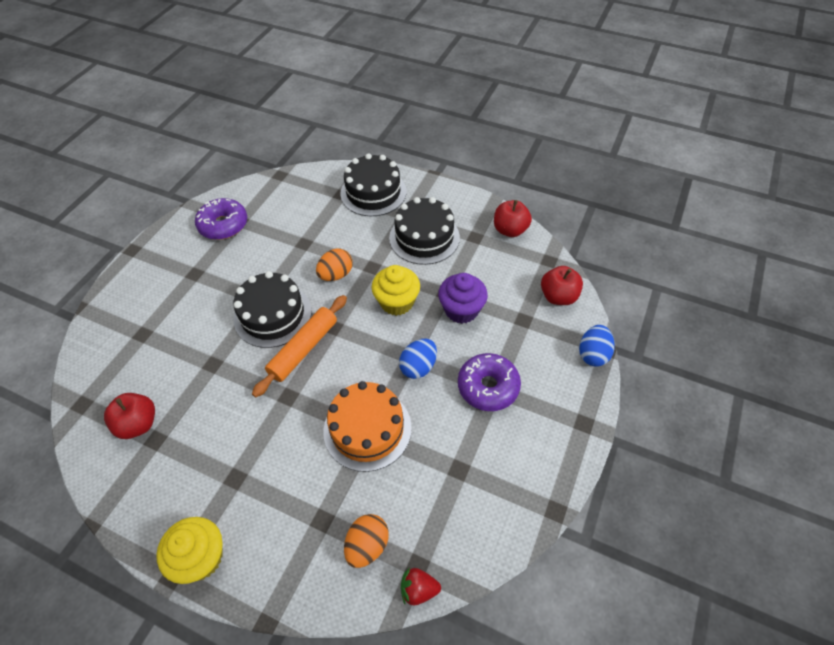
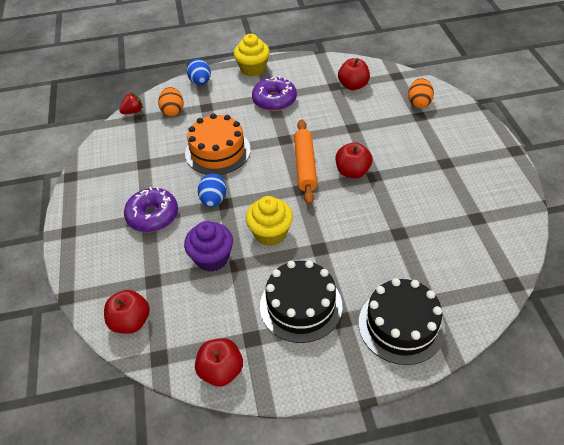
camera: 145 degrees right, 5 degrees down
purple donut [195,198,247,240] -> purple donut moved to [252,76,297,111]
black cake [234,271,312,348] -> red apple [336,142,372,178]
orange egg [316,249,353,281] -> orange egg moved to [408,78,434,108]
blue egg [579,325,615,367] -> blue egg moved to [187,59,211,85]

